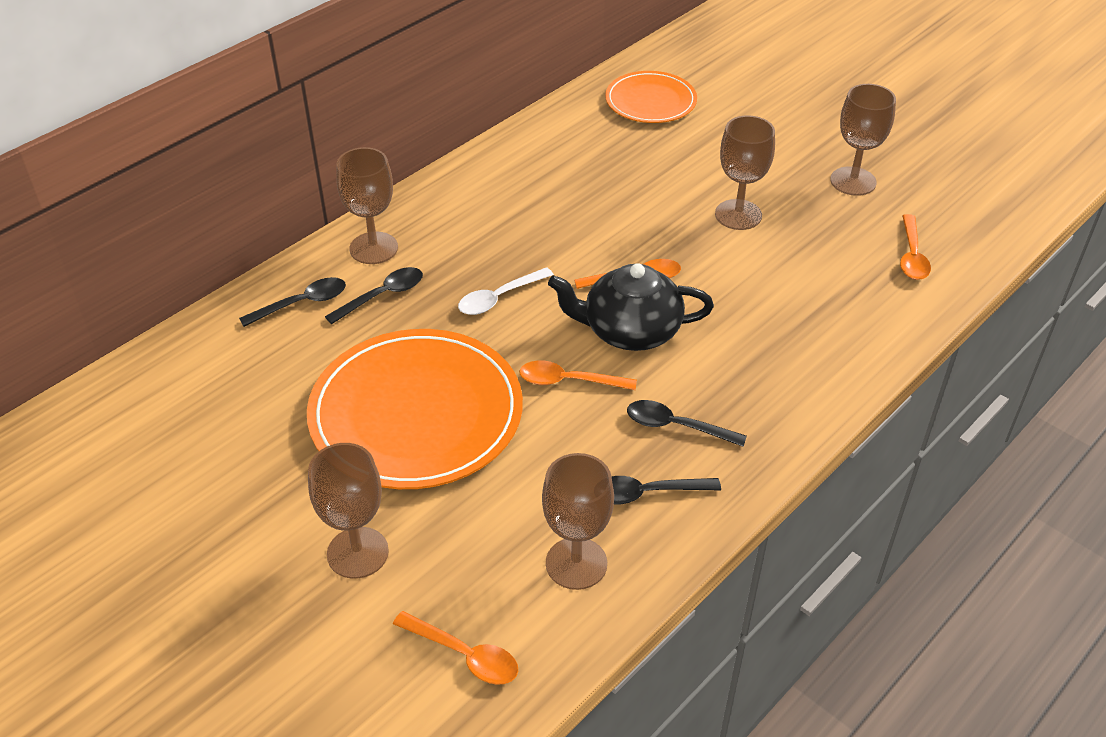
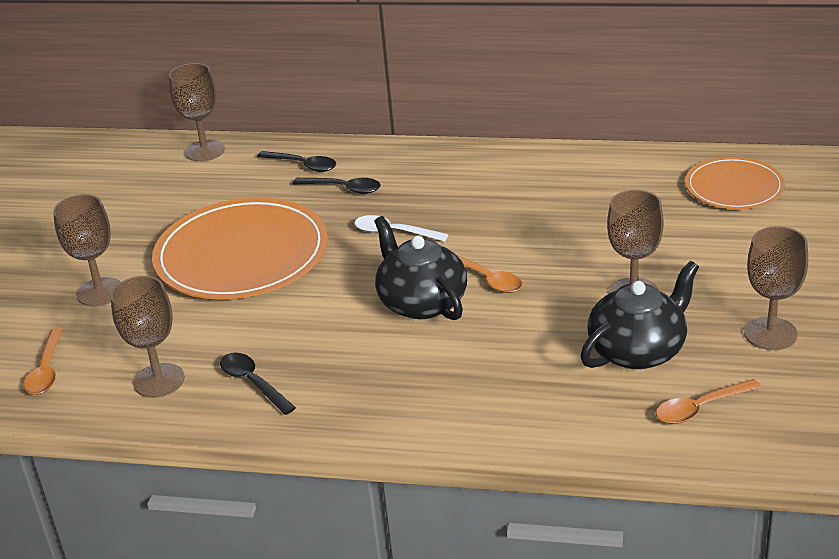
camera: 60 degrees right, 10 degrees down
brown goblet [336,147,398,264] -> brown goblet moved to [169,63,225,162]
orange spoon [519,361,637,390] -> none
black spoon [627,400,747,447] -> none
none -> black teapot [580,261,699,369]

